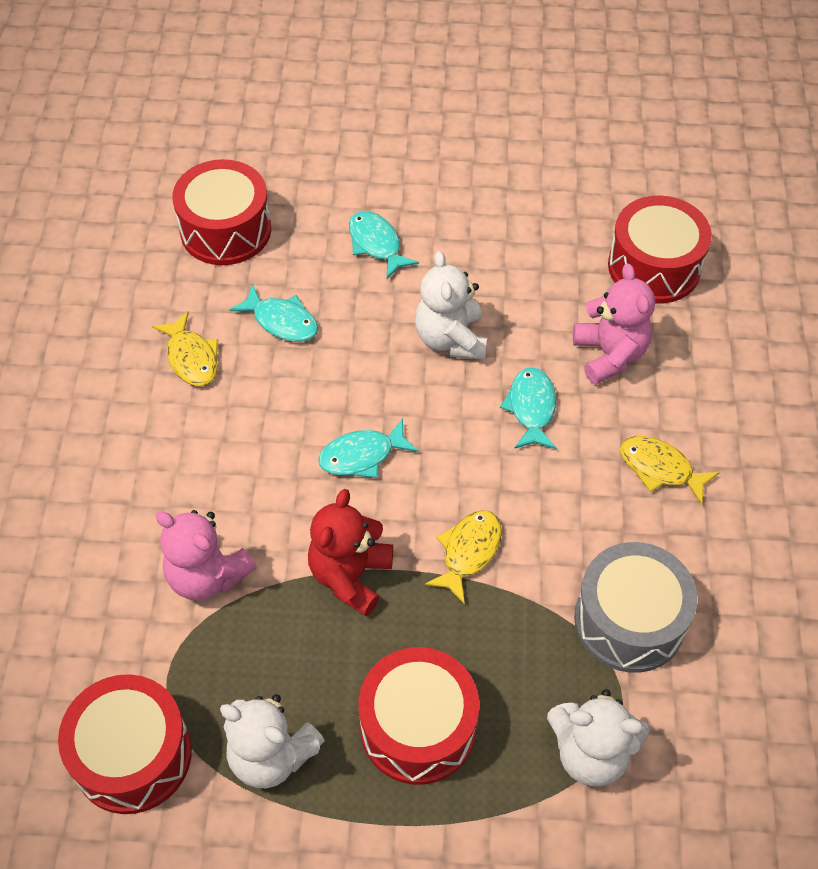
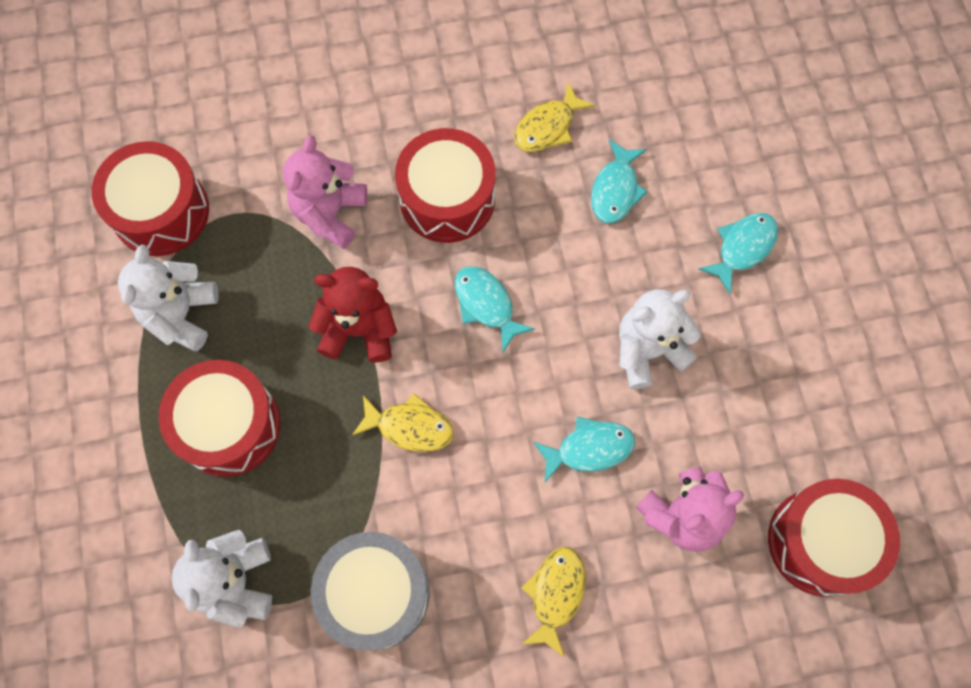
camera: 75 degrees right, 15 degrees up
red drum [173,159,271,265] -> red drum moved to [395,128,496,243]

